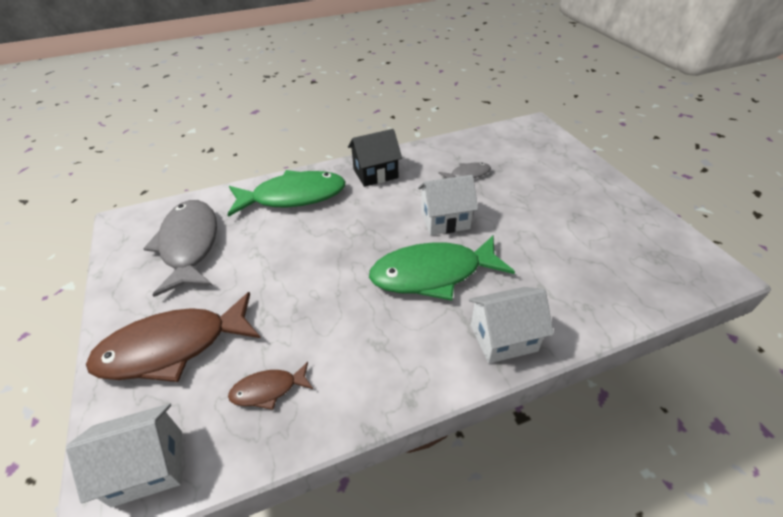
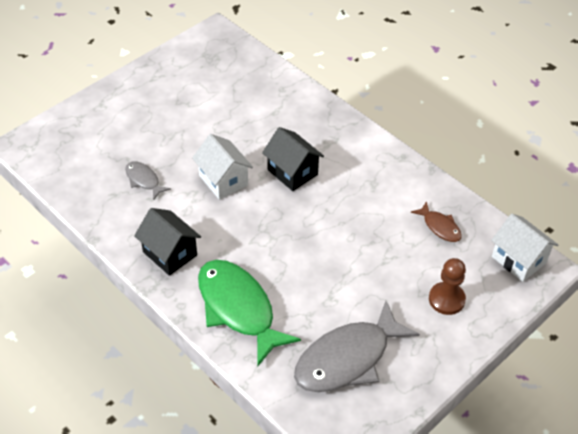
camera: 115 degrees left, 5 degrees up
brown fish [86,292,261,382] -> brown pawn [429,258,466,315]
green fish [369,236,515,301] -> black house [262,127,324,191]
white house [469,287,554,363] -> none

